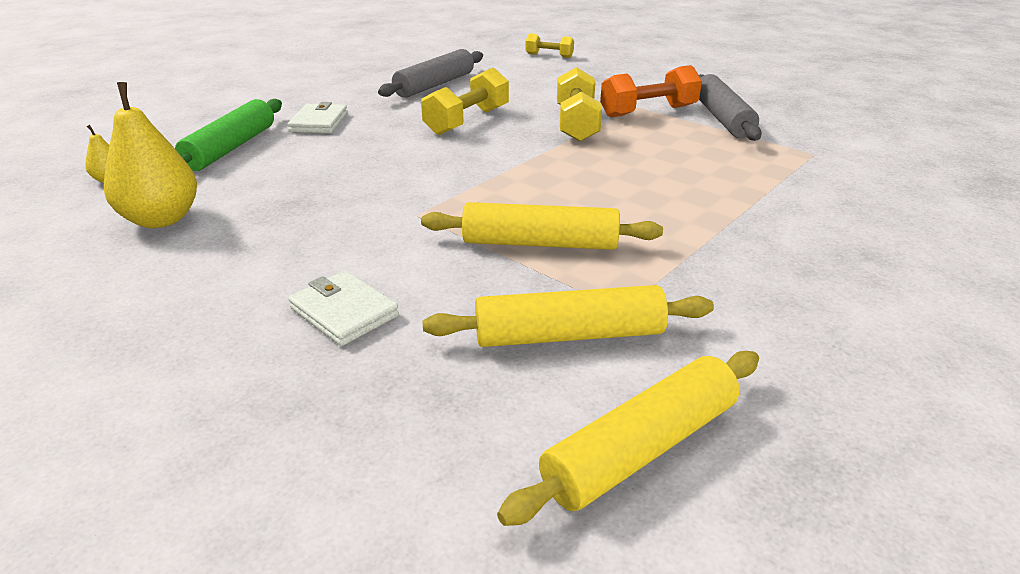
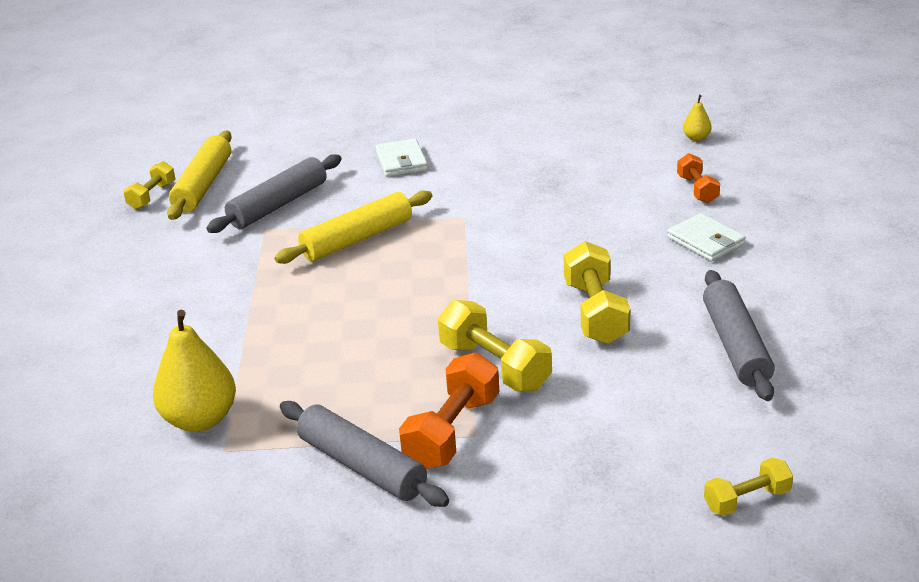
camera: 140 degrees right, 0 degrees up
yellow pear [104,82,197,228] -> yellow pear moved to [153,310,236,432]
green rolling pin [175,99,282,171] -> orange dumbbell [677,153,720,203]
white wallet [288,270,399,346] -> white wallet turned 75 degrees clockwise [375,138,428,177]
yellow rolling pin [423,285,714,347] -> grey rolling pin [206,154,341,233]
none -> yellow dumbbell [124,161,175,209]

